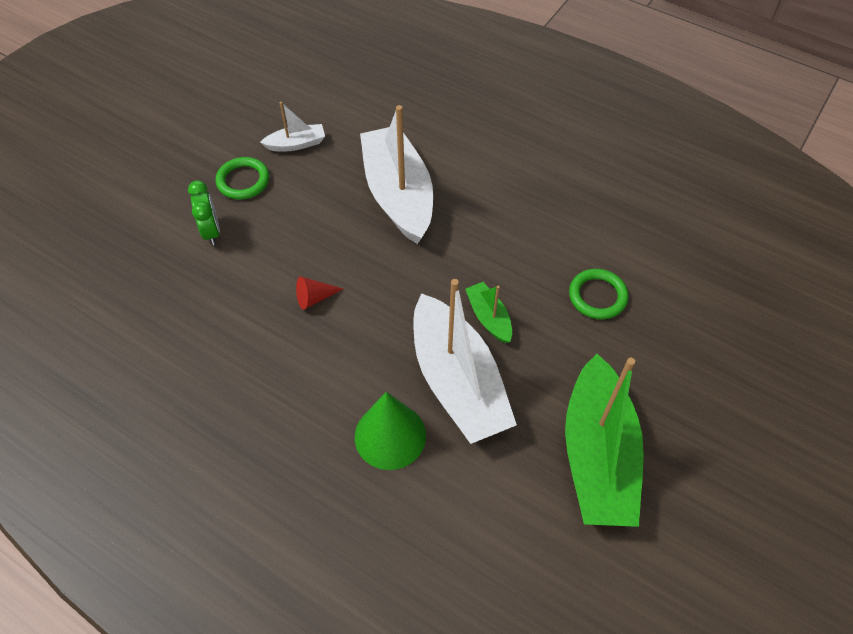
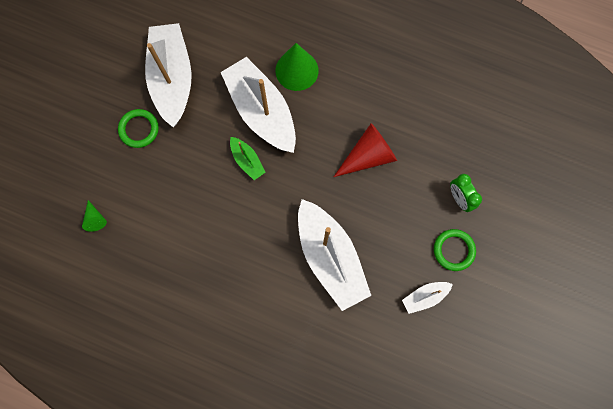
camera: 170 degrees right, 20 degrees up
red cone [296,277,343,310] -> red cone [334,123,397,177], size x1.97
green boat [565,354,644,527] -> white boat [145,23,192,127]
green ring [569,269,629,319] -> green ring moved to [118,109,159,148]
none -> green cone [82,200,107,232]

